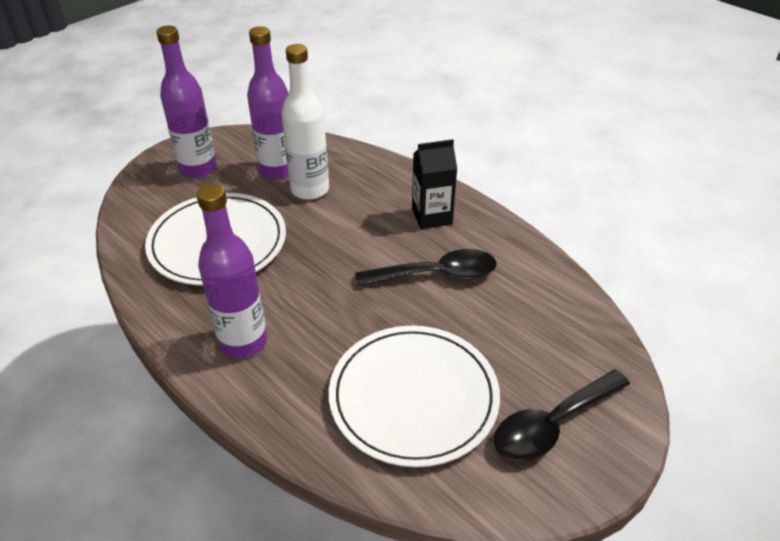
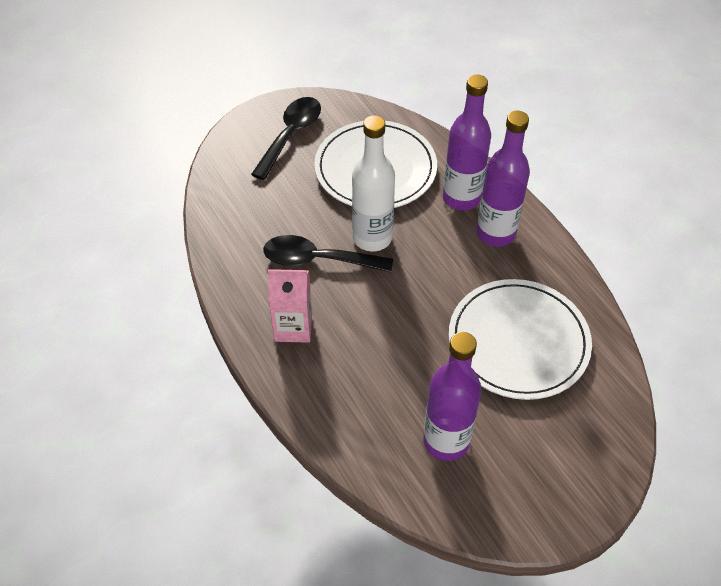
camera: 165 degrees left, 10 degrees up
purple bottle [156,26,217,178] -> purple bottle moved to [443,75,491,211]
white bottle [281,44,329,200] -> white bottle moved to [352,115,395,251]
black carton [412,139,457,229] -> pink carton [268,269,312,343]
black spoon [494,369,630,461] -> black spoon turned 45 degrees counterclockwise [251,97,321,180]

